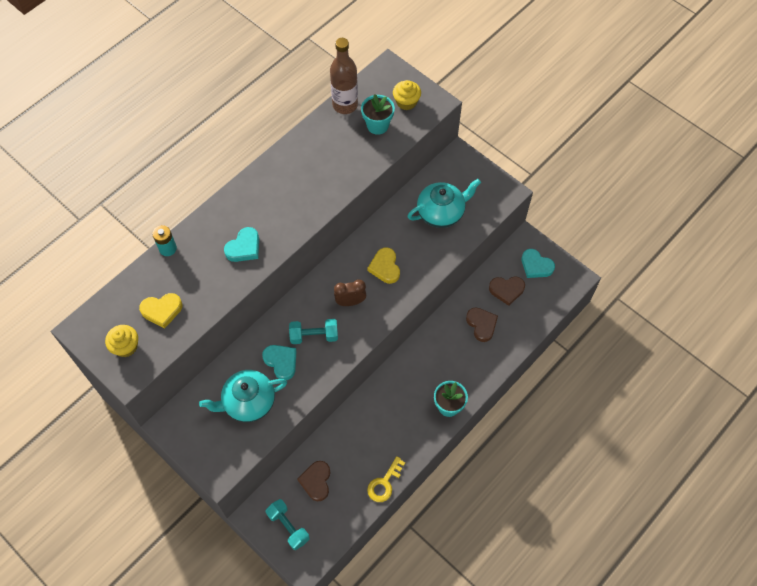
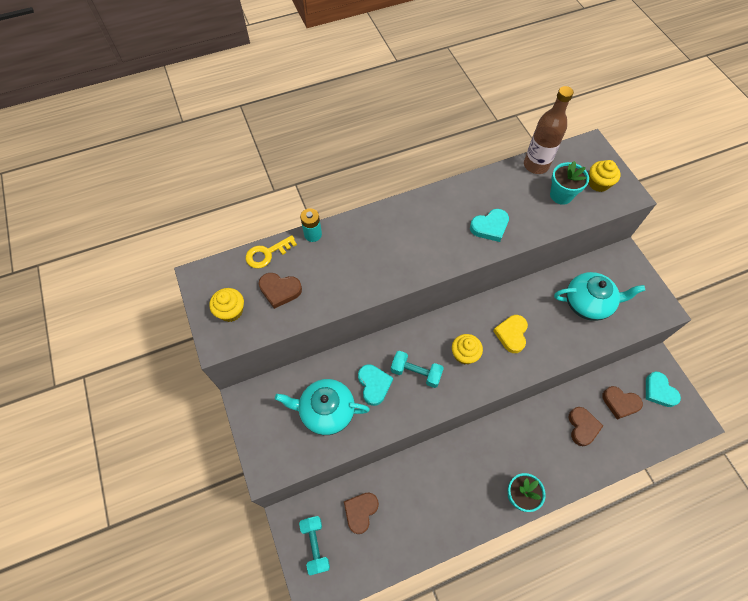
camera: 25 degrees right, 0 degrees up
yellow heart [139,293,183,329] -> brown heart [259,273,302,309]
turquoise heart [224,227,259,262] -> turquoise heart moved to [470,209,509,242]
brown clock [334,279,366,306] -> yellow cupcake [452,334,483,364]
yellow key [367,456,406,502] -> yellow key moved to [246,235,297,268]

